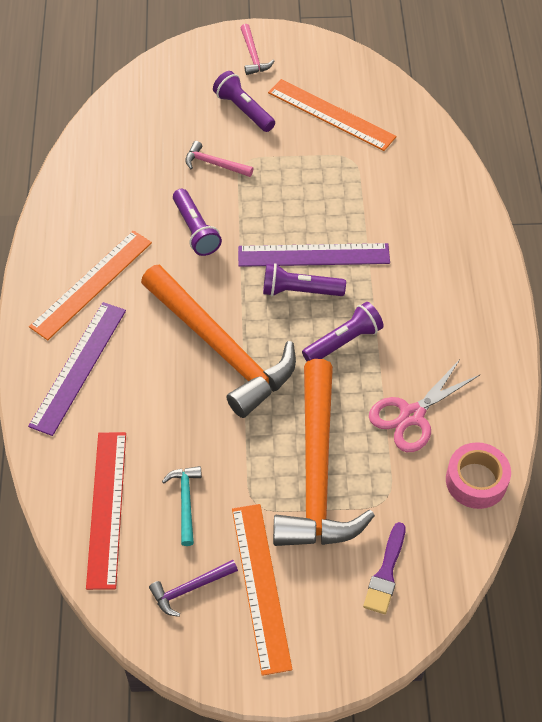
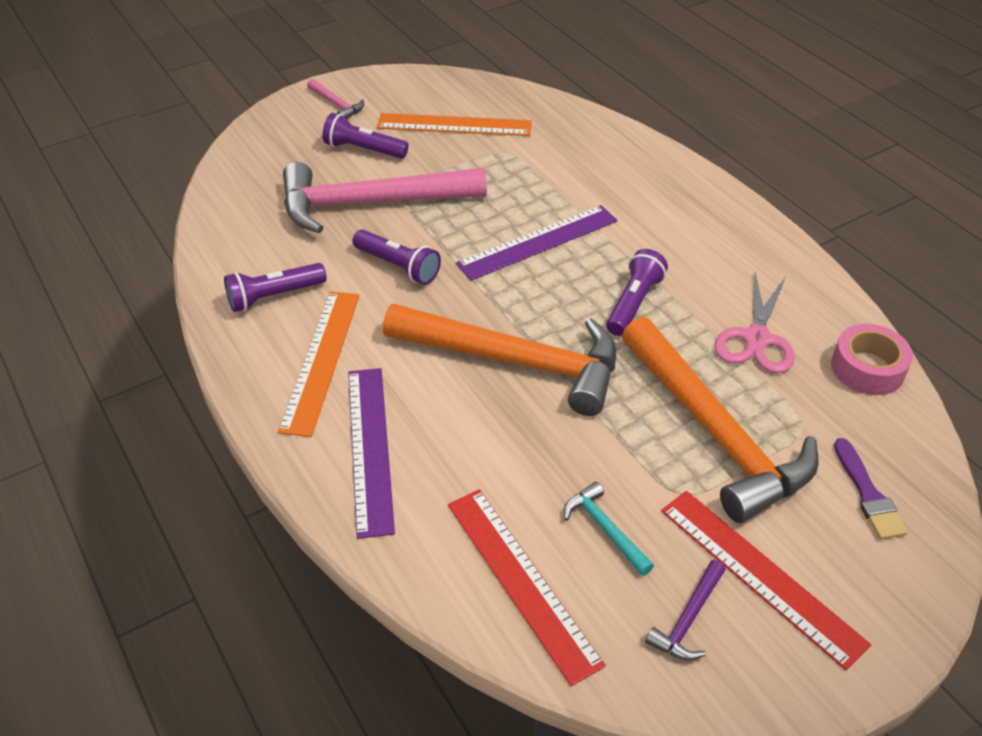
camera: 30 degrees left, 10 degrees down
pink hammer [185,141,254,177] -> pink hammer [283,162,487,233], size x2.47
orange ruler [232,504,292,676] -> red ruler [661,491,871,670]
purple flashlight [263,263,346,296] -> purple flashlight moved to [224,263,327,312]

